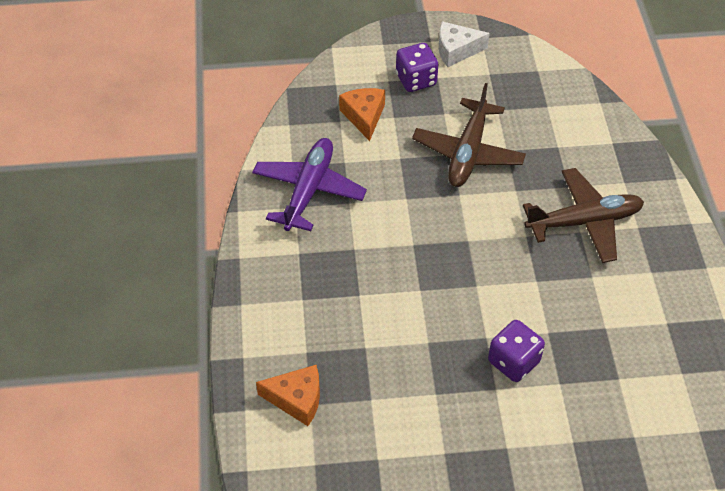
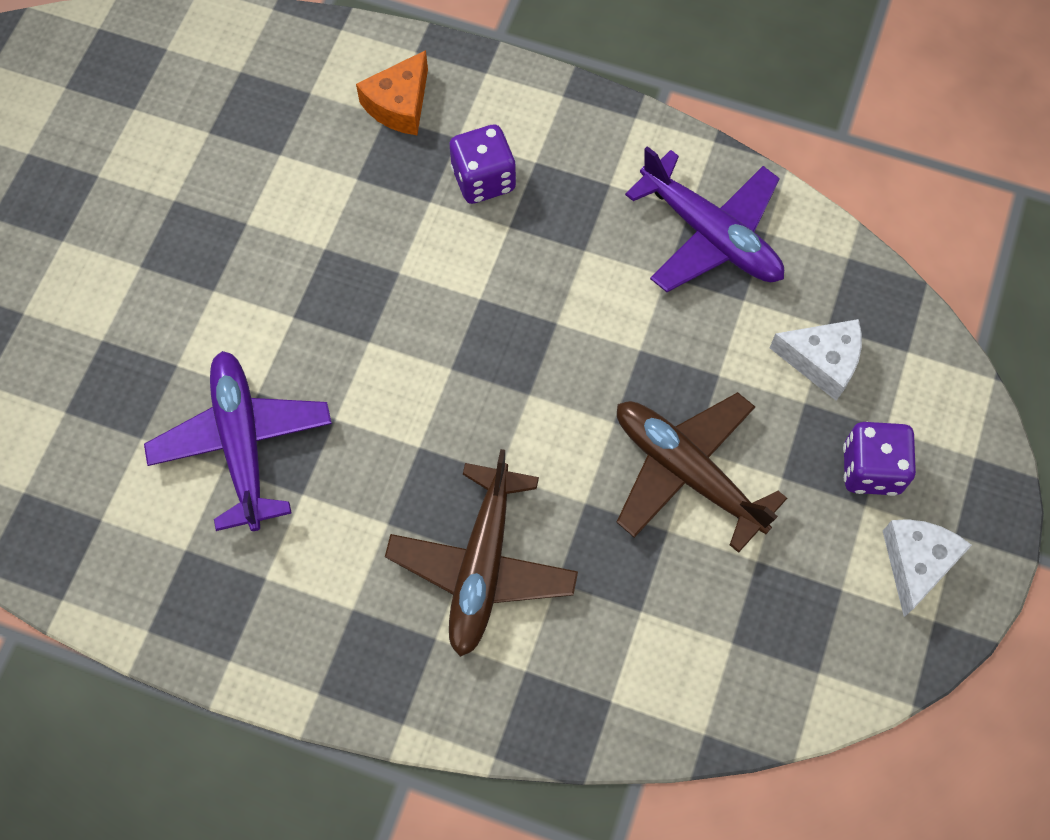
camera: 115 degrees right, 15 degrees up
orange cheese [339,88,385,141] -> white cheese [770,319,862,401]
purple dice [488,320,545,382] -> purple dice moved to [450,125,516,204]
none -> purple plane [144,351,332,531]

